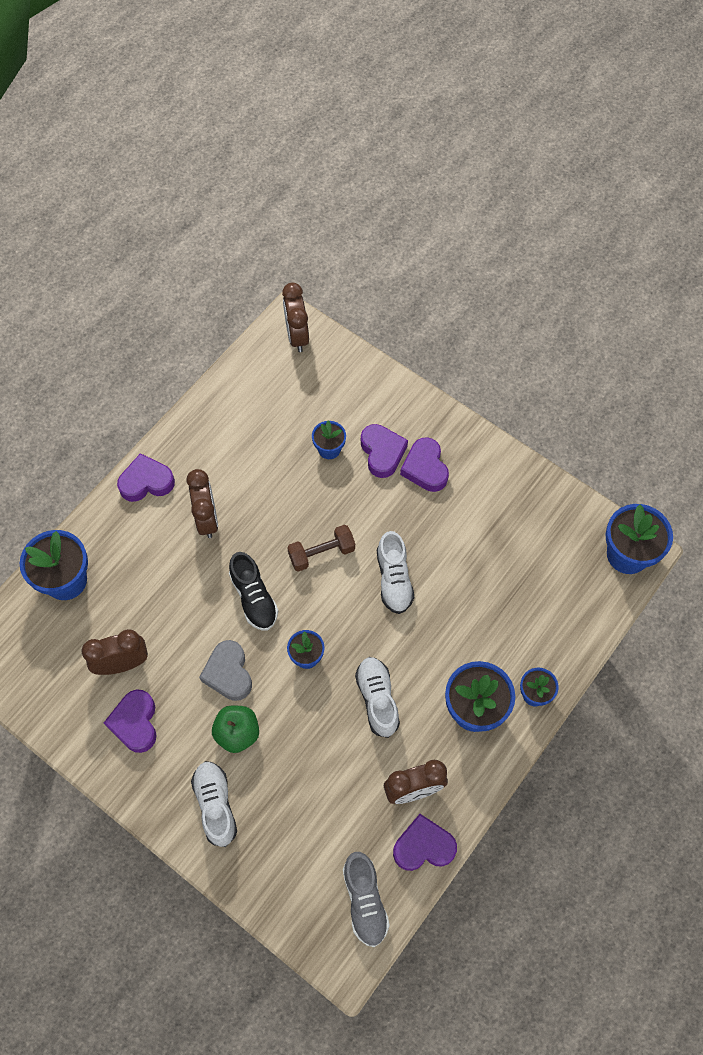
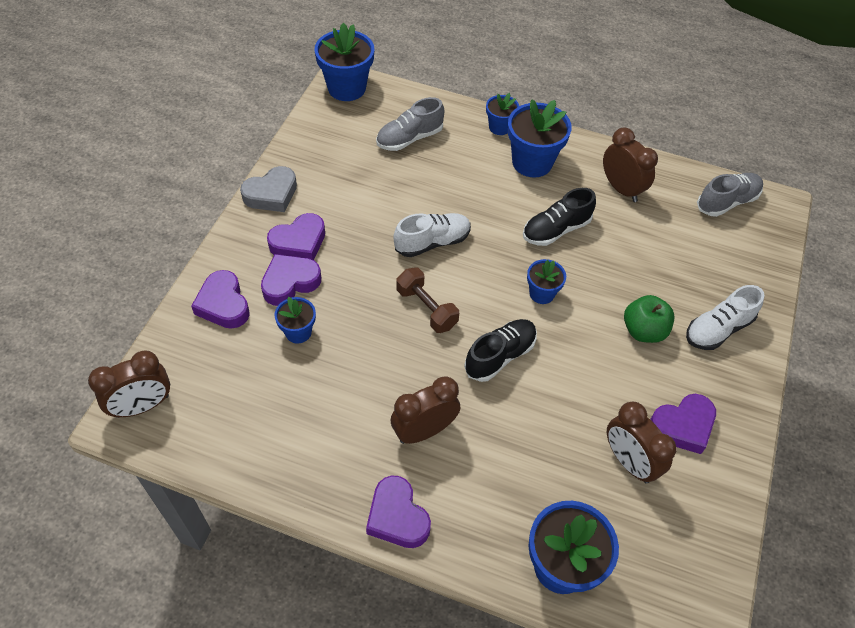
camera: 110 degrees left, 10 degrees down
grey heart [199,640,252,701] -> grey heart moved to [240,166,297,212]
white shoe [355,657,400,738] -> black shoe [523,188,596,246]
purple heart [393,814,457,871] -> purple heart moved to [191,270,250,329]
none -> grey shoe [376,97,444,151]

